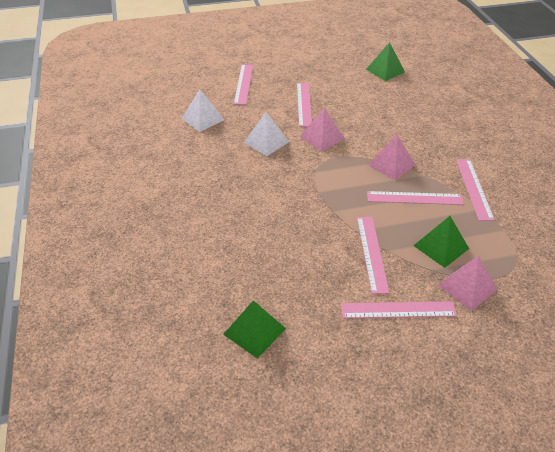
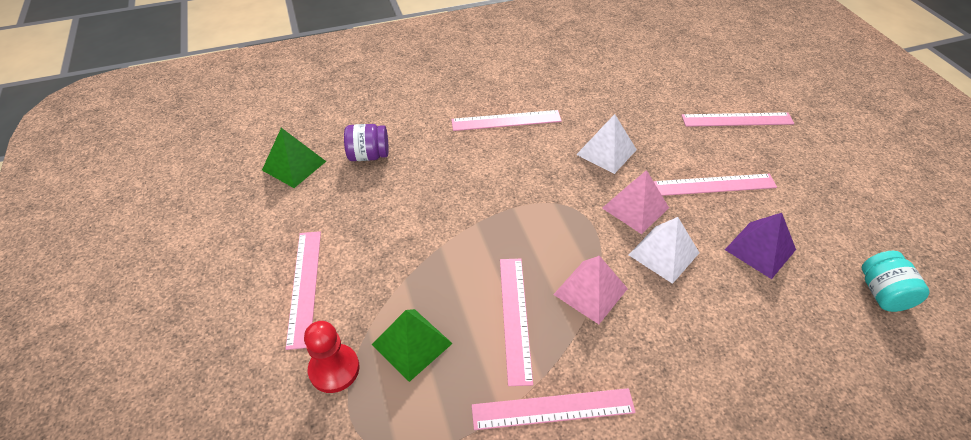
camera: 85 degrees right, 5 degrees up
white pyramid [181,90,224,132] -> white pyramid moved to [629,217,699,284]
pink ruler [357,217,389,294] -> pink ruler moved to [451,110,562,131]
green pyramid [366,42,405,81] -> turquoise jar [862,251,929,312]
pink pyramid [438,256,498,311] -> red pawn [304,321,360,393]
none -> purple jar [344,124,389,161]
none -> purple pyramid [725,213,796,279]

